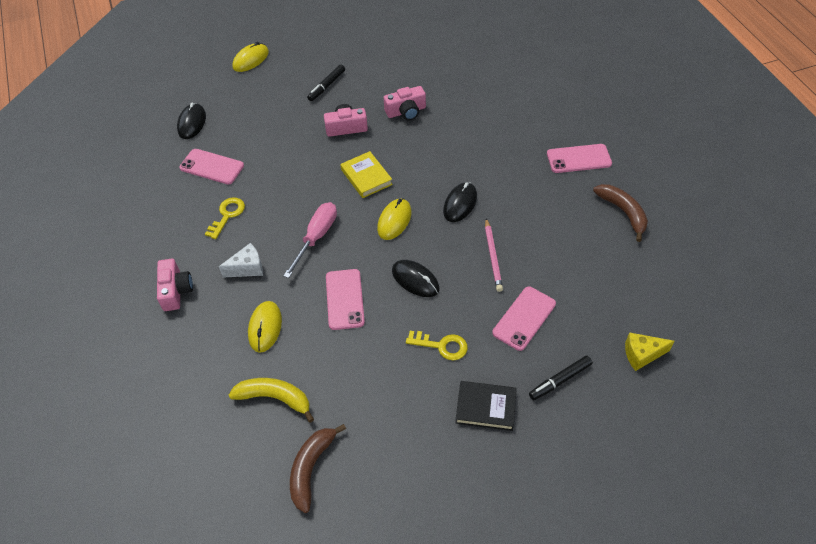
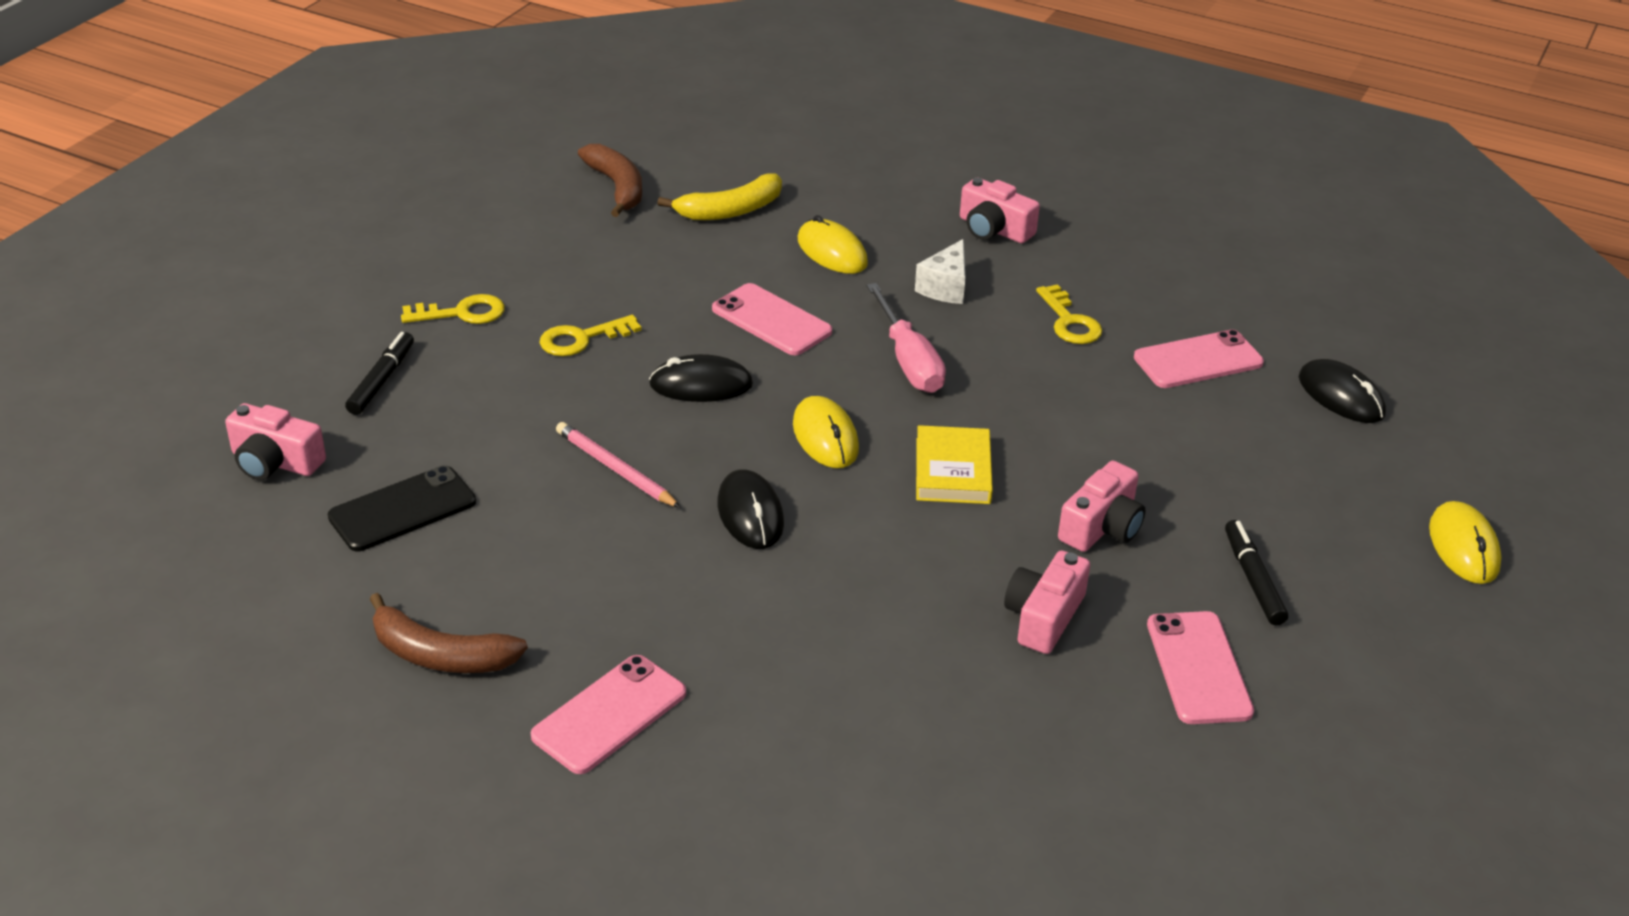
camera: 135 degrees right, 15 degrees down
yellow book [340,151,393,198] -> yellow book turned 75 degrees clockwise [916,425,993,504]
black book [455,381,517,431] -> yellow key [401,294,505,324]
pink phone [492,287,556,351] -> pink phone moved to [1147,611,1254,724]
yellow cheese [625,332,674,371] -> pink camera [225,403,326,480]
none -> black phone [328,466,476,551]

